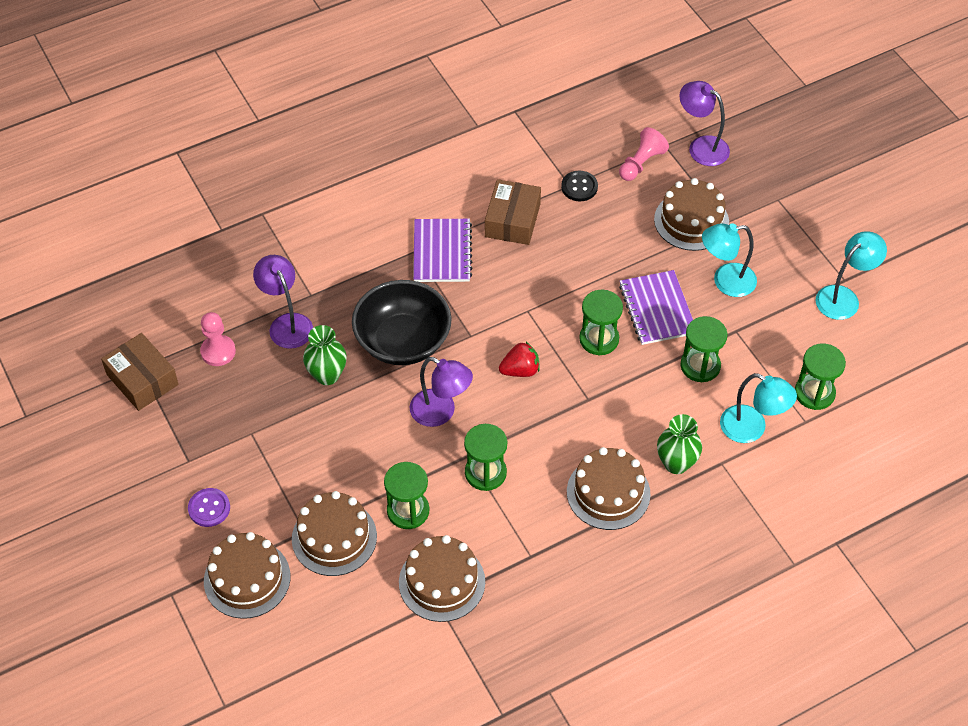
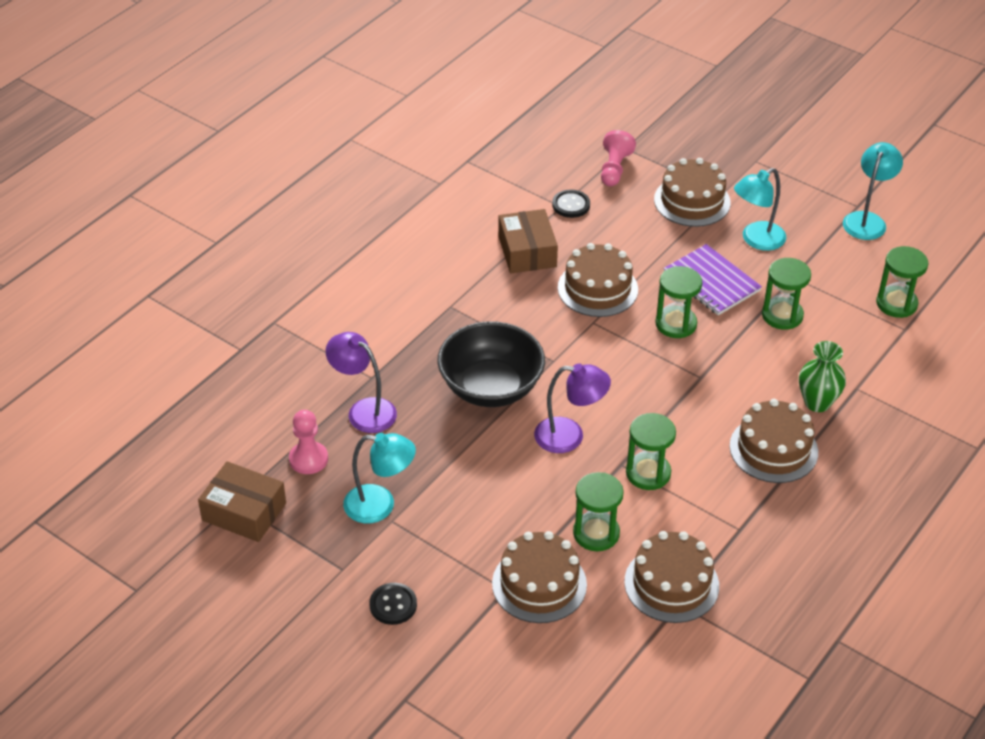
camera: 25 degrees left, 10 degrees down
purple button [188,488,230,527] -> black button [369,583,417,625]
brown cake [204,532,290,619] -> brown cake moved to [558,243,638,317]
green vase [303,325,347,385] -> none
purple notebook [413,219,472,282] -> none
red strawberry [499,342,540,377] -> none
purple lamp [679,81,730,166] -> none
turquoise lamp [720,373,797,443] -> turquoise lamp moved to [343,433,416,523]

